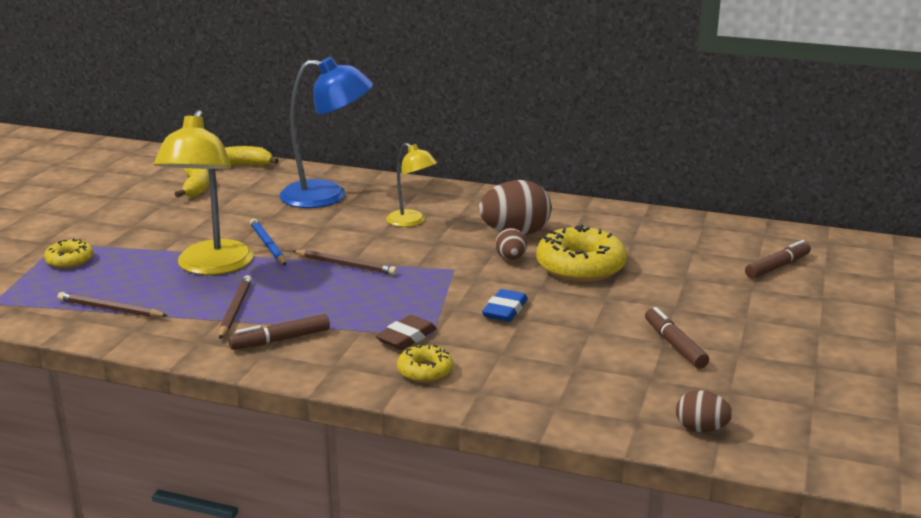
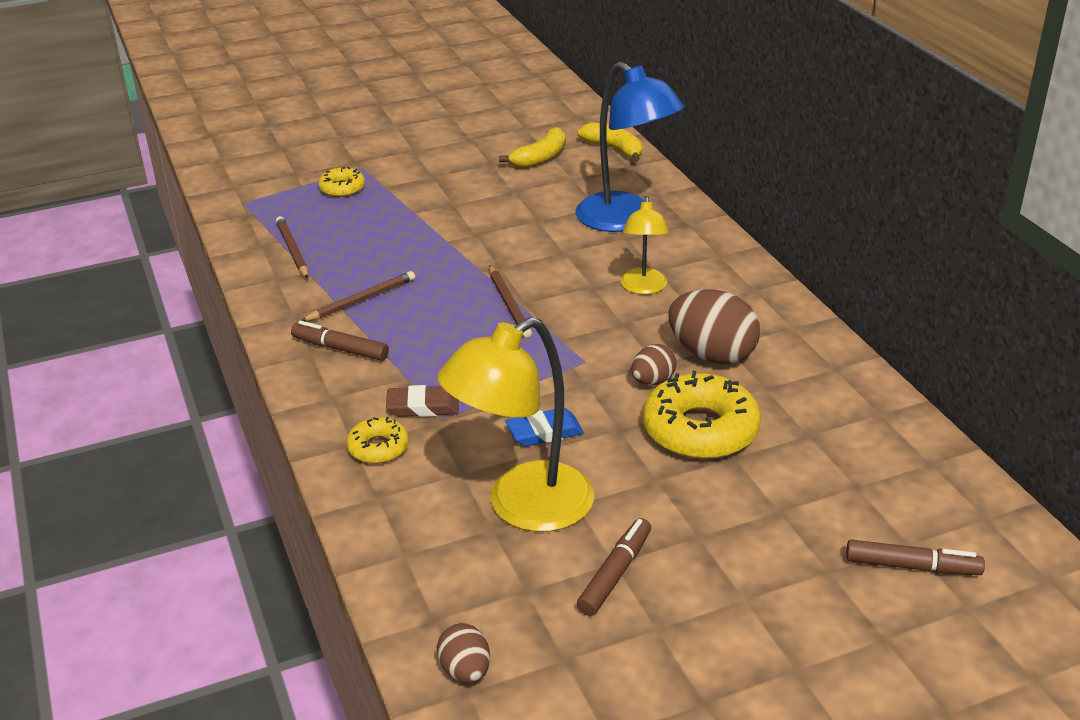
camera: 50 degrees right, 10 degrees up
yellow lamp [154,110,254,275] -> yellow lamp moved to [437,317,594,532]
blue pencil [250,219,286,265] -> none

